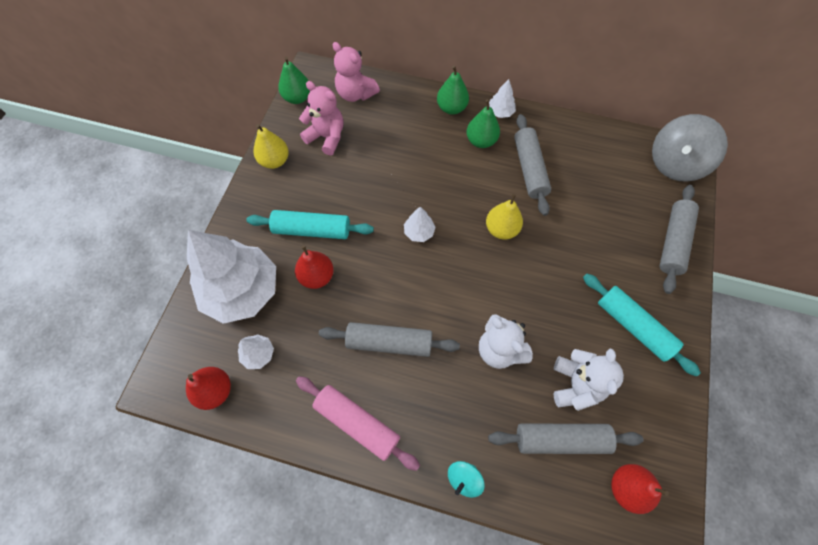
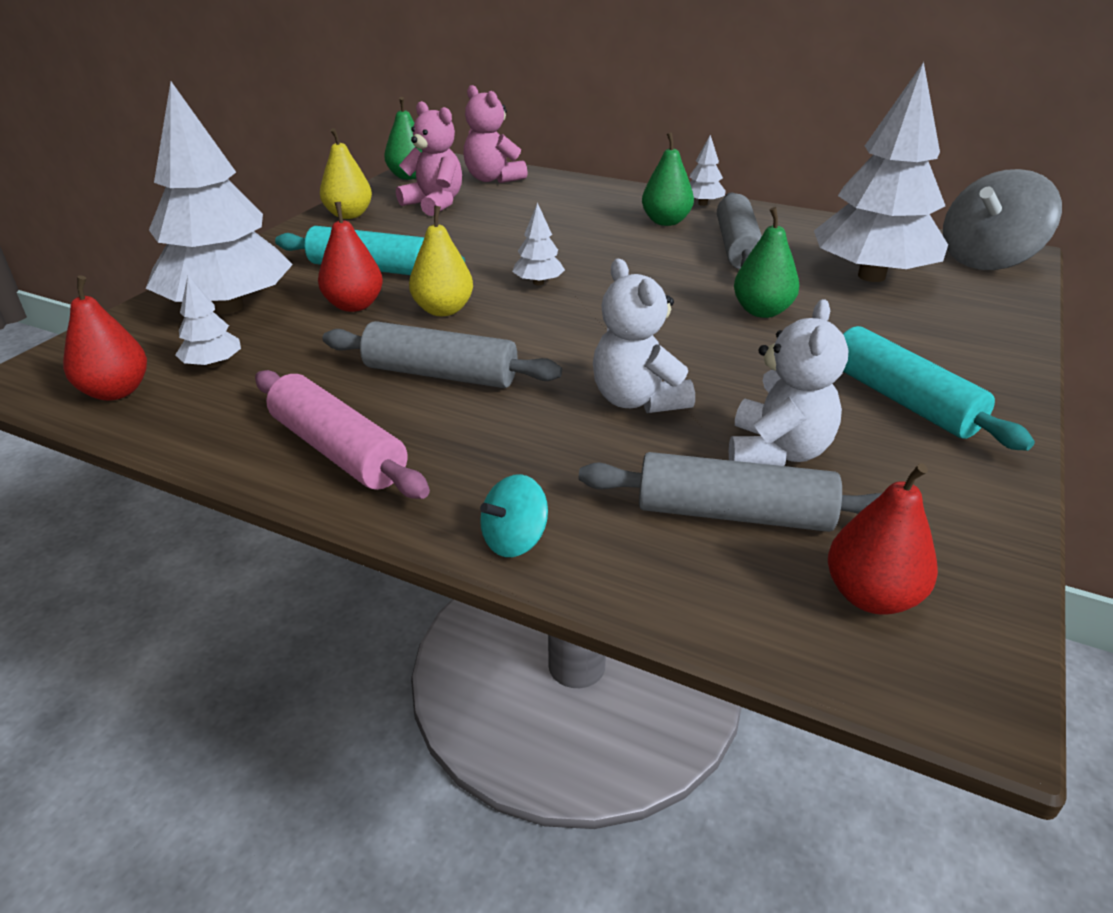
camera: 10 degrees right, 30 degrees down
green pear [437,66,469,115] -> green pear moved to [734,207,799,318]
yellow pear [486,194,523,240] -> yellow pear moved to [409,205,473,316]
grey rolling pin [659,185,699,294] -> none
none -> white tree [814,62,948,282]

